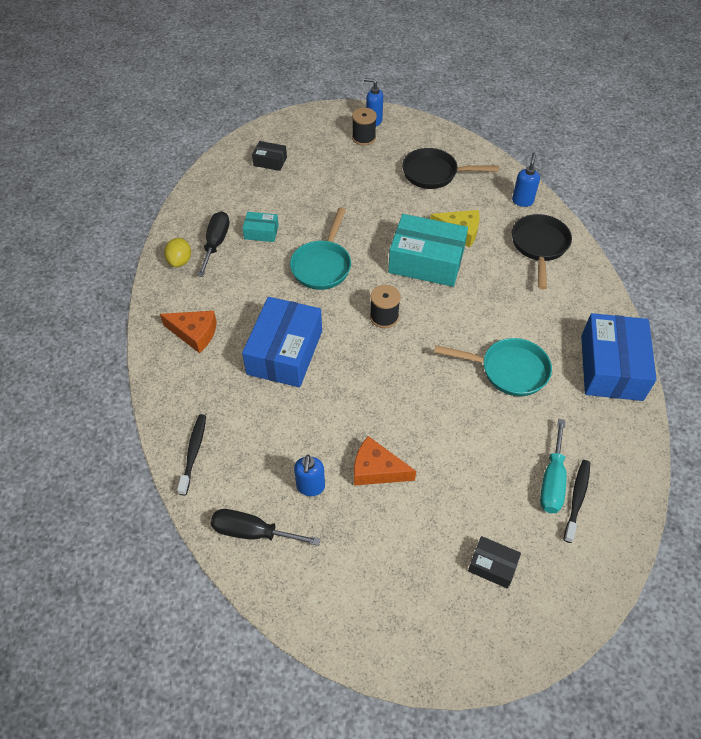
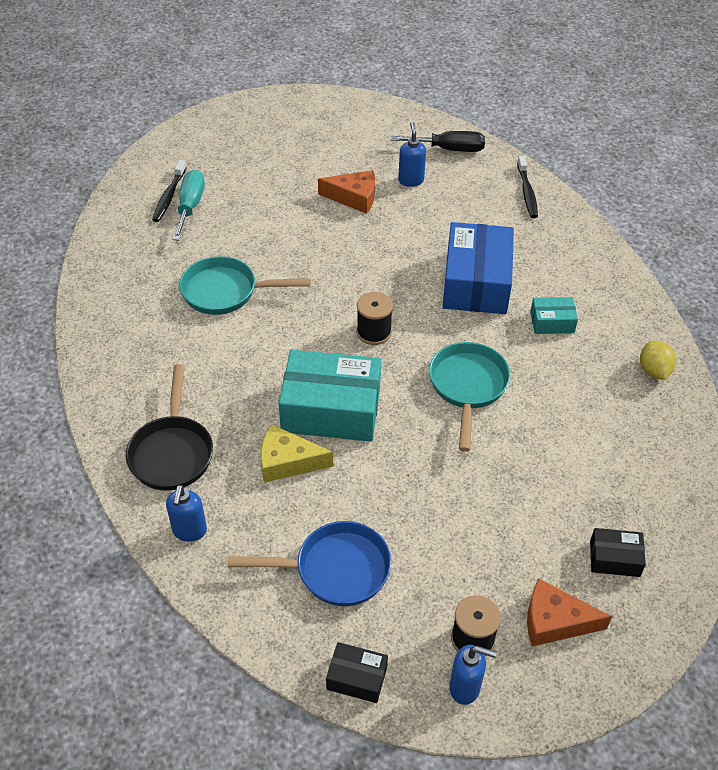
camera: 170 degrees right, 5 degrees down
orange cheese [160,311,217,353] -> orange cheese moved to [527,579,612,646]
black screwdriver [197,211,229,277] -> none
turquoise box [242,212,279,242] -> turquoise box moved to [530,297,578,334]
black pan [402,148,499,189] -> blue pan [228,521,391,606]
black box [468,536,521,588] -> black box moved to [326,642,388,703]
blue box [581,313,657,401] -> none

